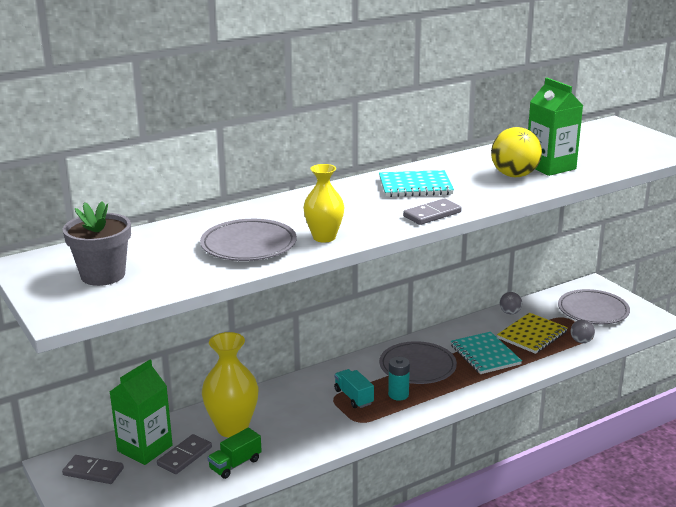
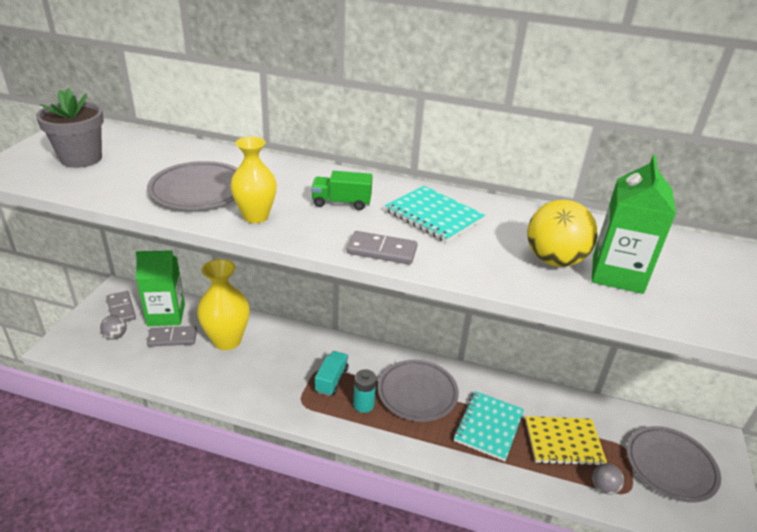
camera: 45 degrees right, 10 degrees up
green truck [207,428,262,479] -> green truck moved to [311,171,373,210]
grey ball [500,292,522,314] -> grey ball moved to [100,315,127,339]

